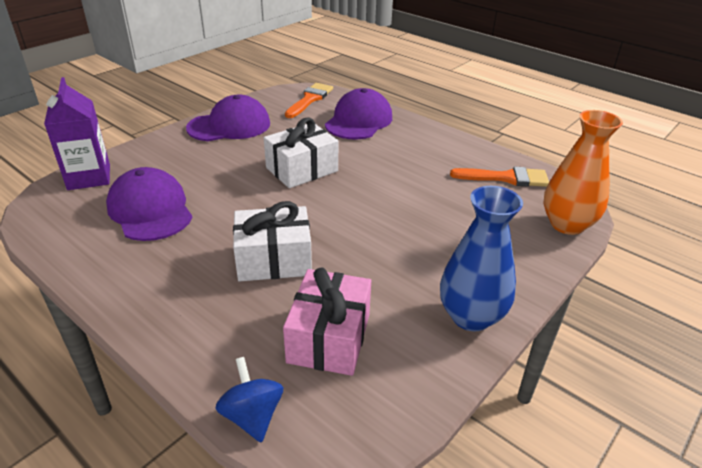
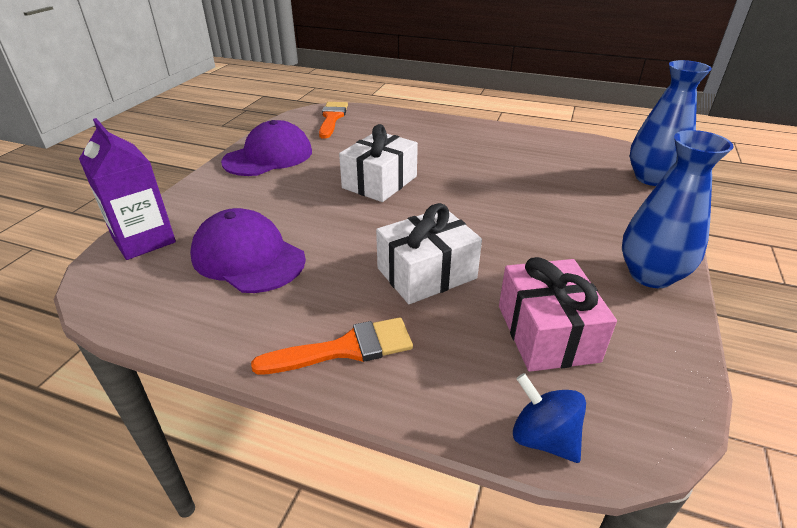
camera: 20 degrees left, 0 degrees up
purple cap [325,88,392,140] -> none
orange brush [450,167,549,187] -> orange brush moved to [251,317,413,375]
orange vase [543,110,623,235] -> blue vase [630,60,712,186]

